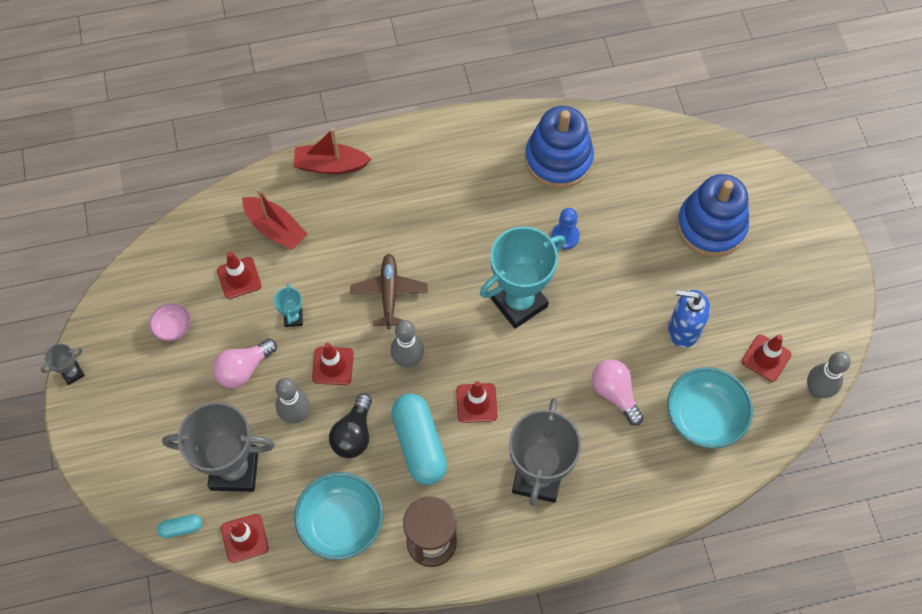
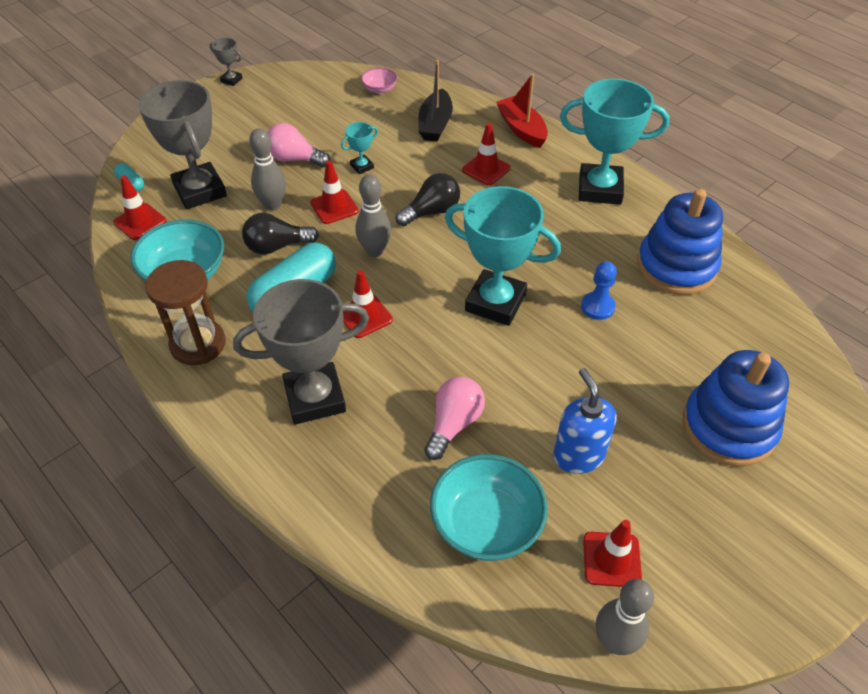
camera: 60 degrees right, 15 degrees down
pink bowl [149,303,191,341] -> pink bowl moved to [361,67,397,94]
red traffic cone [217,252,262,299] -> red traffic cone moved to [462,123,511,185]
red boat [242,189,308,250] -> black boat [418,60,453,142]
brown plane [350,254,428,329] -> black light bulb [396,173,460,226]
none -> turquoise trophy [560,79,669,205]

